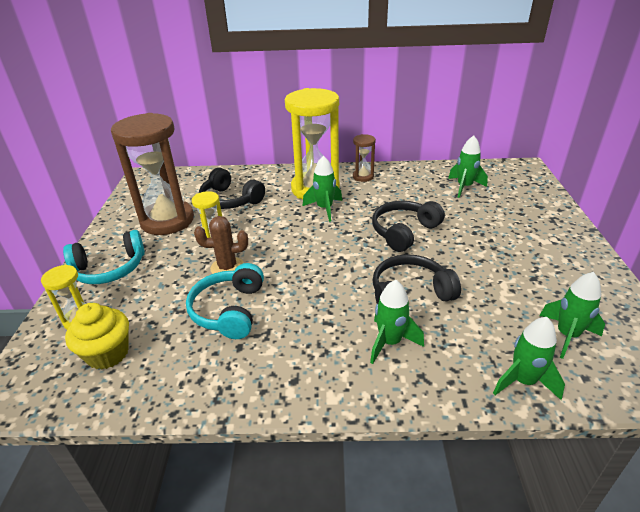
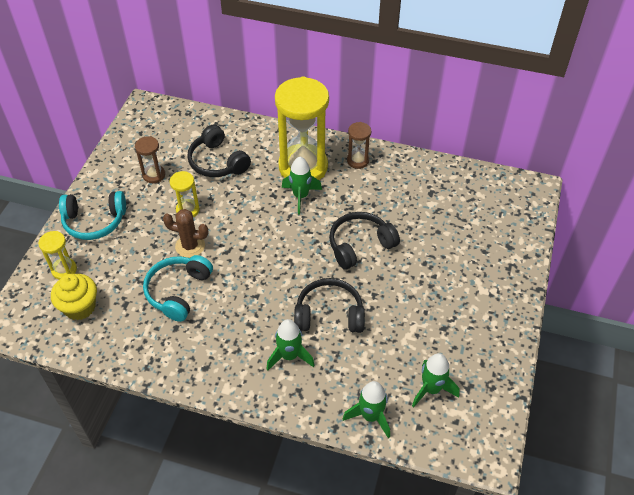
camera: 15 degrees right, 15 degrees up
brown hourglass [111,113,194,235] -> brown hourglass [135,136,165,183], size x0.45
green rocket [448,135,488,198] -> none

